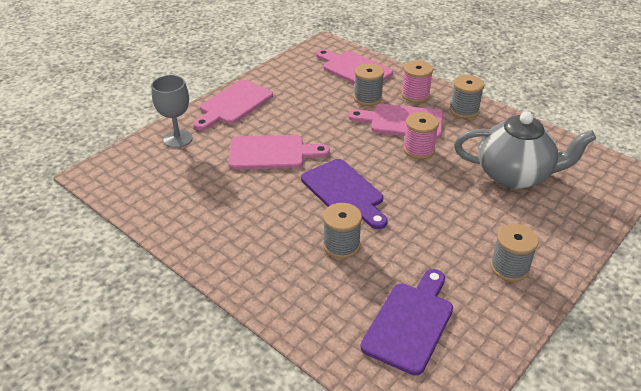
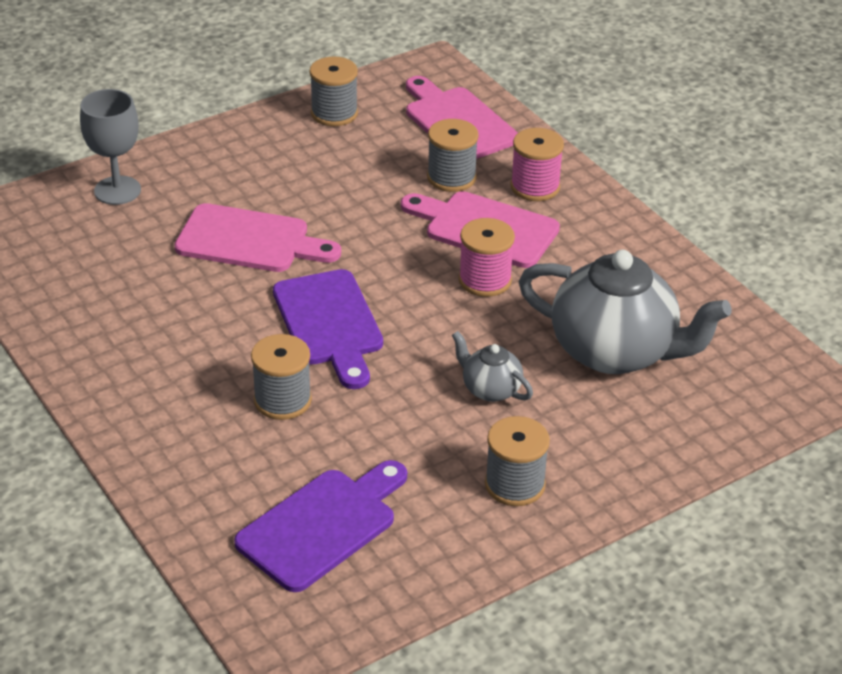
camera: 15 degrees right, 0 degrees up
pink cutting board [194,80,273,130] -> none
grey spool [450,75,485,118] -> grey spool moved to [310,56,358,126]
none -> grey teapot [452,331,533,402]

